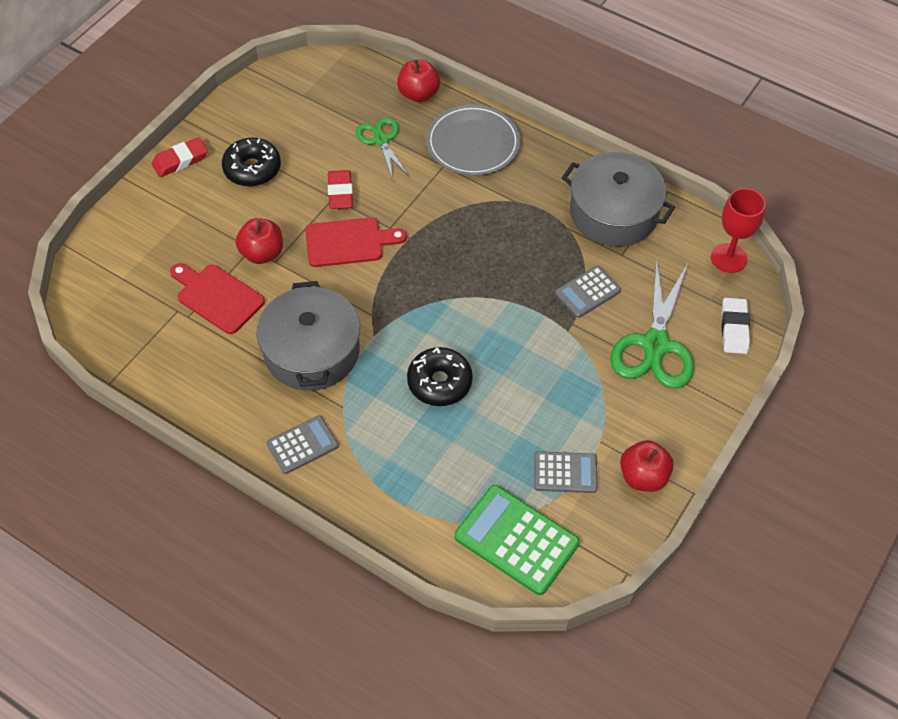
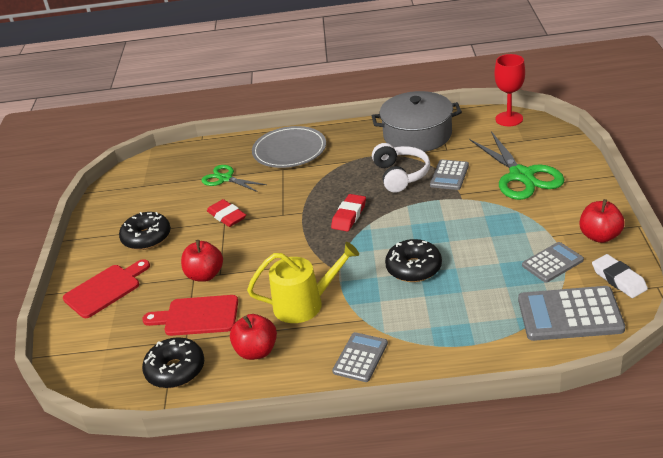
camera: 30 degrees left, 20 degrees down
red eraser [152,137,208,177] -> red eraser moved to [331,194,366,231]
grey pot [257,281,360,391] -> yellow watering can [247,242,359,323]
red cutting board [305,217,407,267] -> red cutting board moved to [63,259,150,318]
red apple [397,59,440,102] -> red apple moved to [230,314,277,360]
green calculator [454,485,580,595] -> grey calculator [518,286,625,341]
white eraser [722,298,750,354] -> white eraser moved to [592,254,648,298]
none -> black donut [142,337,204,388]
none -> white headphones [372,143,430,193]

